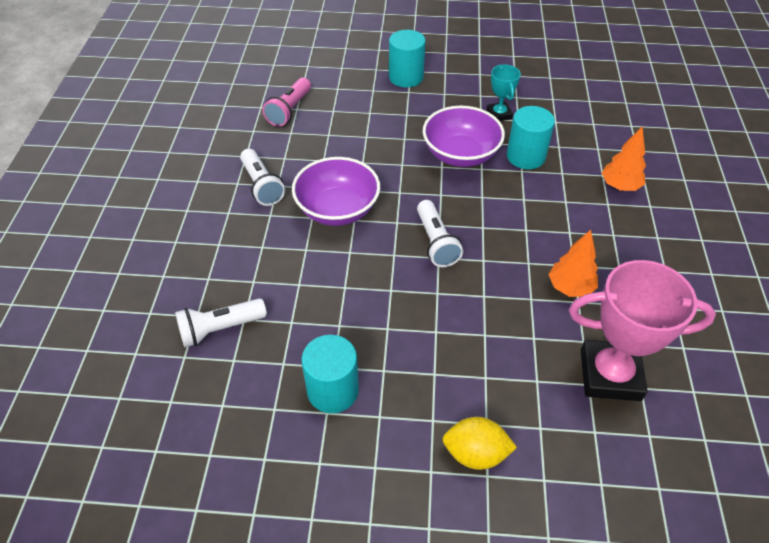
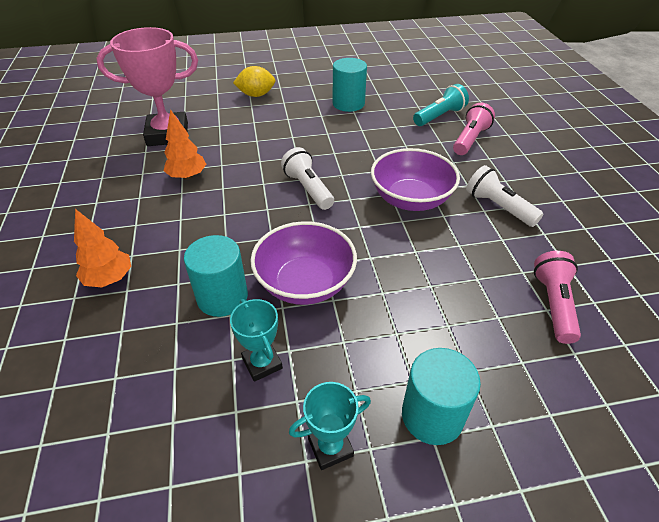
camera: 165 degrees right, 5 degrees down
white flashlight [175,298,267,347] -> turquoise flashlight [413,84,469,126]
none -> turquoise trophy [289,382,371,470]
none -> pink flashlight [453,103,495,155]

